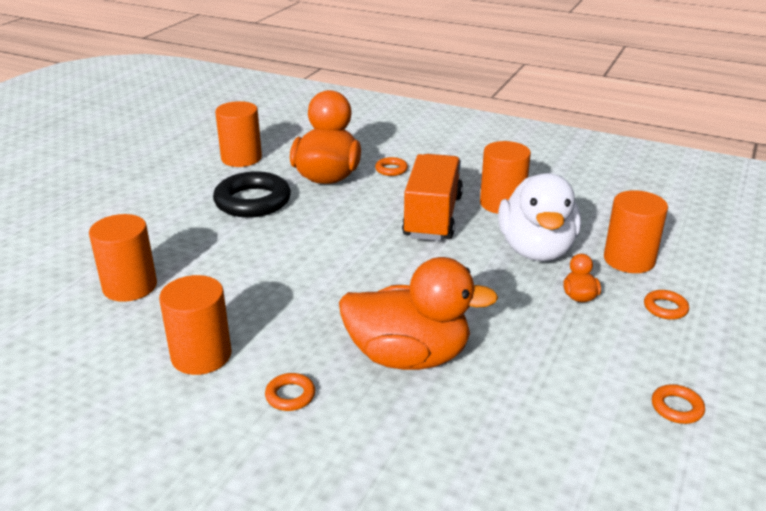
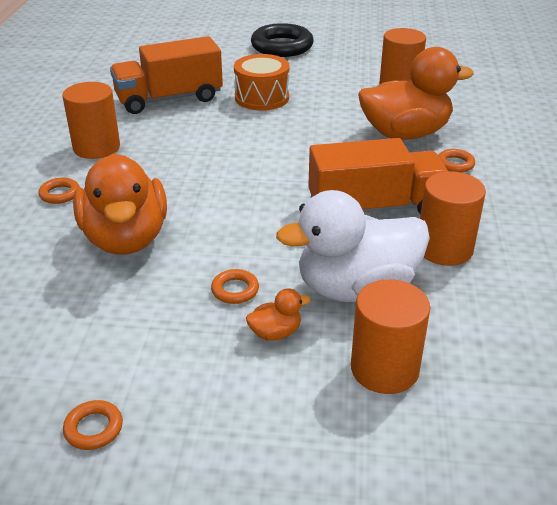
camera: 70 degrees right, 5 degrees up
orange cylinder [89,214,157,302] -> orange truck [110,36,223,114]
black ring [213,171,291,218] -> black ring moved to [251,23,314,57]
orange ring [644,290,689,320] -> orange ring moved to [211,269,259,304]
none -> orange drum [234,54,290,111]

